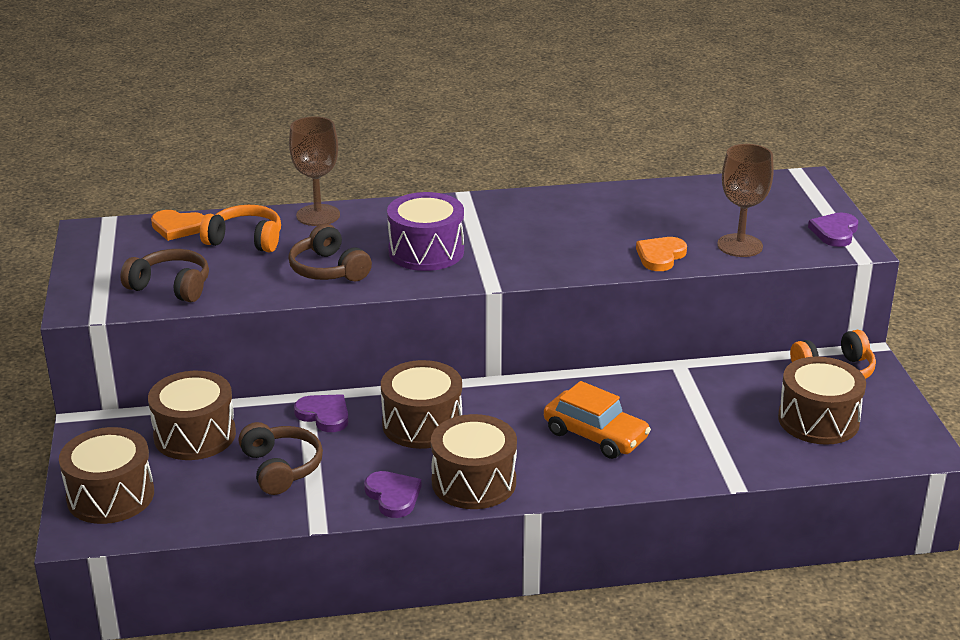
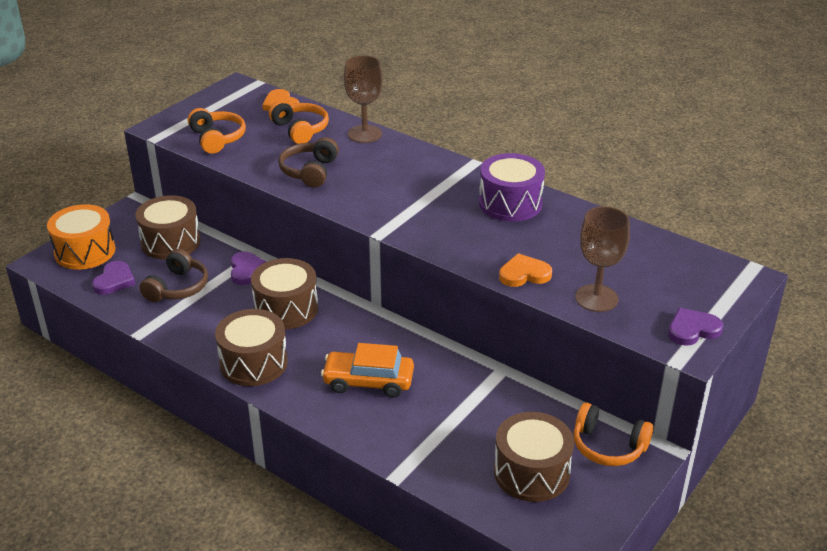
camera: 45 degrees right, 5 degrees up
brown drum [59,427,154,524] -> orange drum [47,204,116,270]
brown headphones [121,249,209,302] -> orange headphones [188,108,246,154]
purple heart [364,471,421,518] -> purple heart moved to [92,261,135,295]
purple drum [387,192,464,271] -> purple drum moved to [479,153,545,222]
orange car [544,381,651,459] -> orange car turned 105 degrees clockwise [321,343,414,398]

